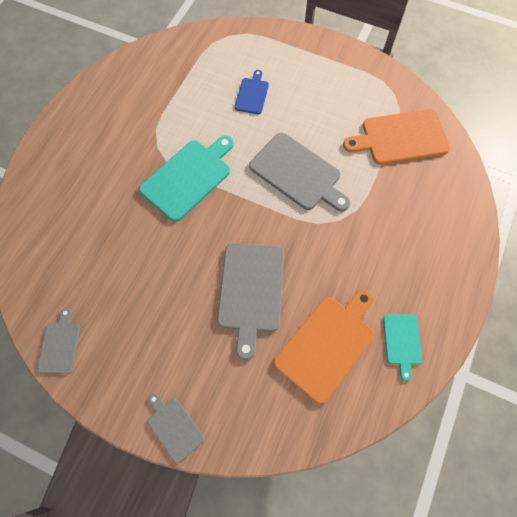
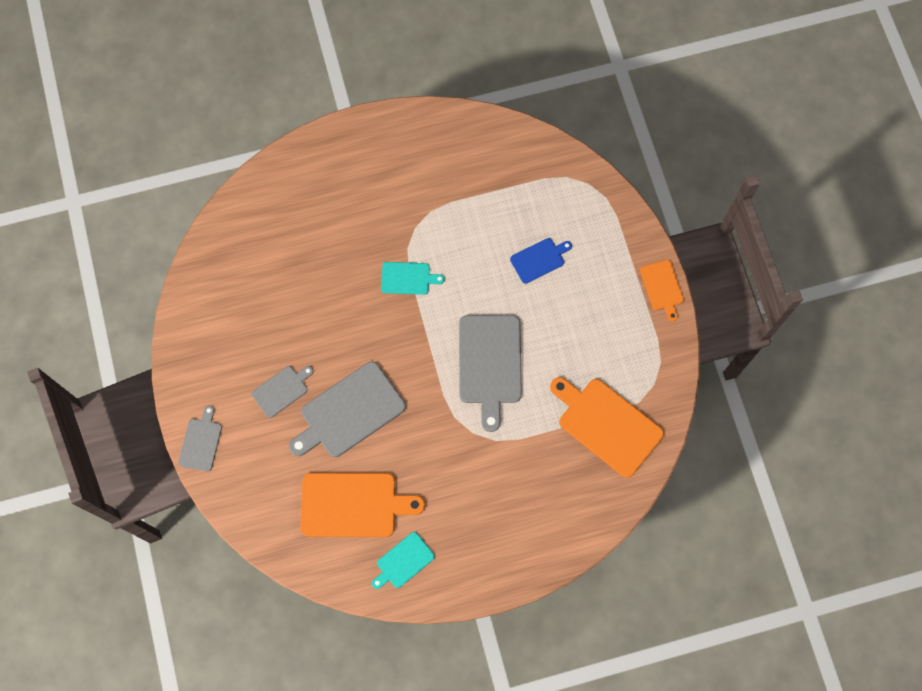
camera: 50 degrees right, 5 degrees up
grey cutting board [37,308,80,374] -> grey cutting board moved to [251,366,313,418]
turquoise cutting board [139,136,234,222] -> turquoise cutting board [381,262,445,295], size x0.54
none -> orange cutting board [640,260,684,321]

